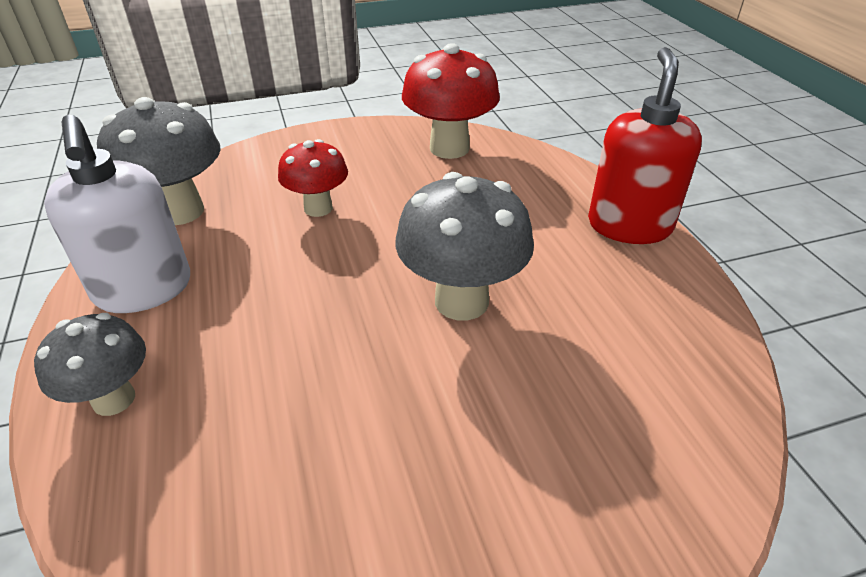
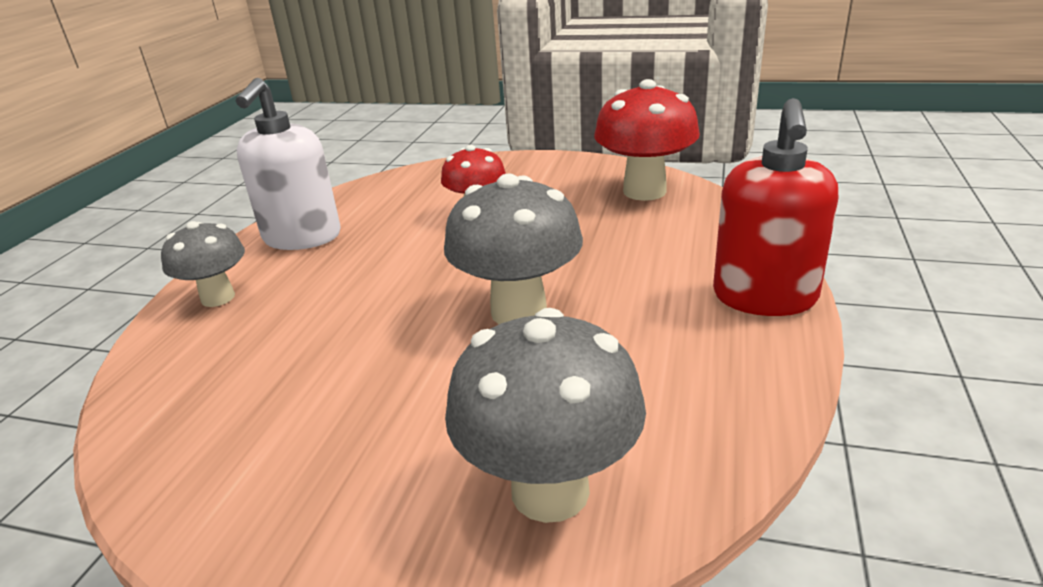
camera: 35 degrees right, 10 degrees down
grey mushroom [97,97,221,225] -> grey mushroom moved to [445,308,646,523]
red soap dispenser [588,47,702,244] -> red soap dispenser turned 150 degrees clockwise [713,98,838,316]

